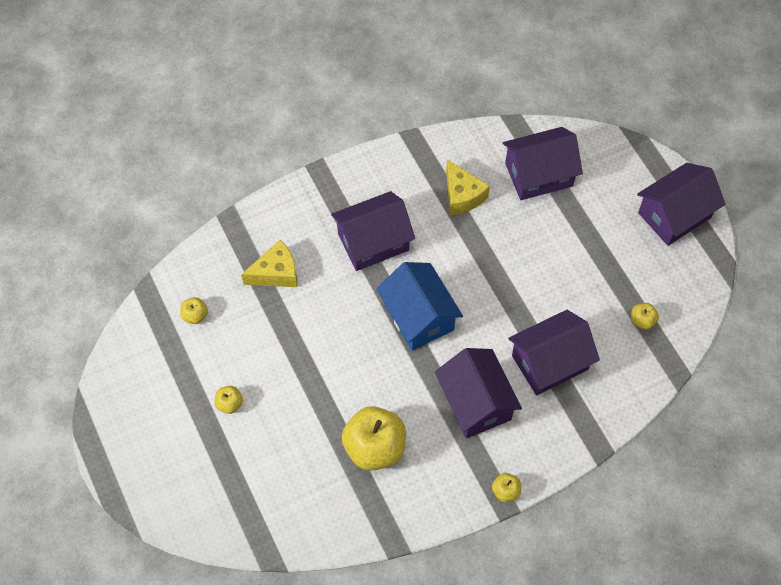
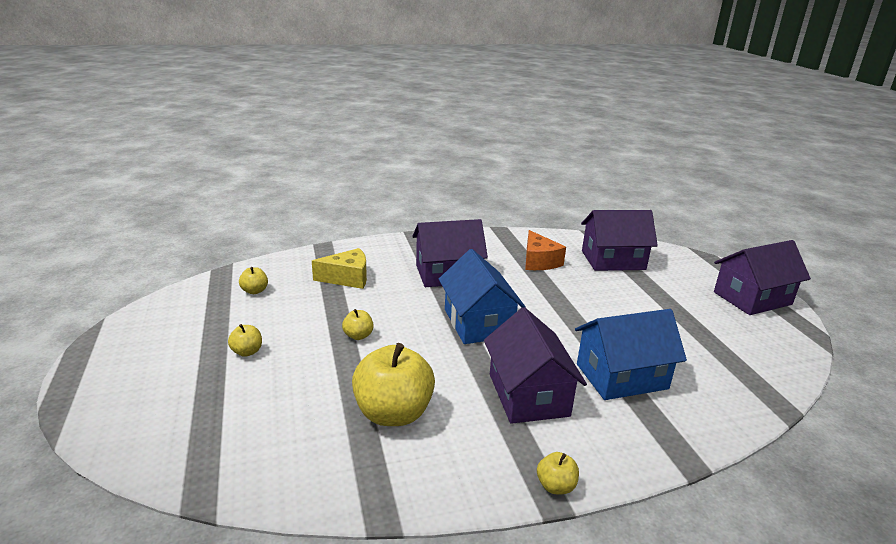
camera: 10 degrees right, 35 degrees down
yellow cheese [446,159,490,215] -> orange cheese [525,230,566,270]
purple house [508,310,600,395] -> blue house [575,309,687,400]
yellow apple [631,303,659,330] -> yellow apple moved to [342,309,374,340]

